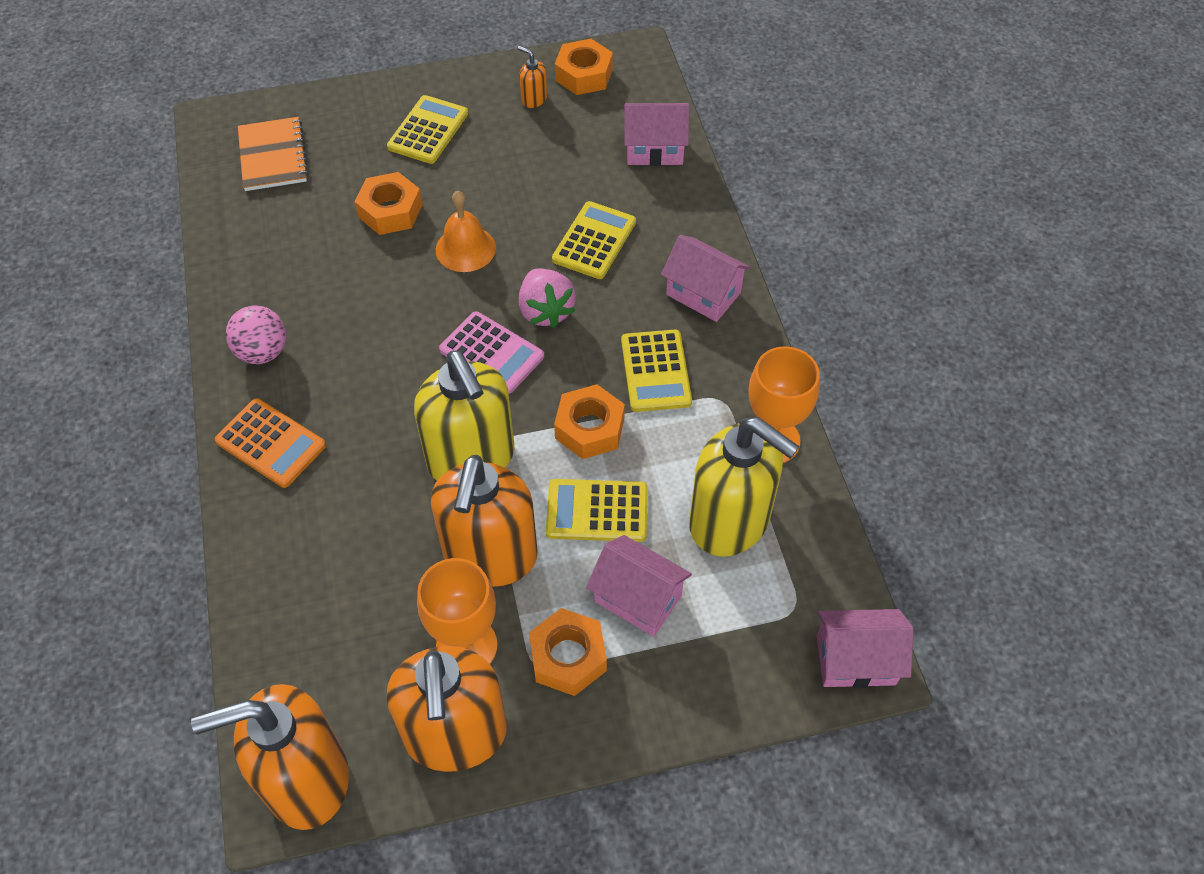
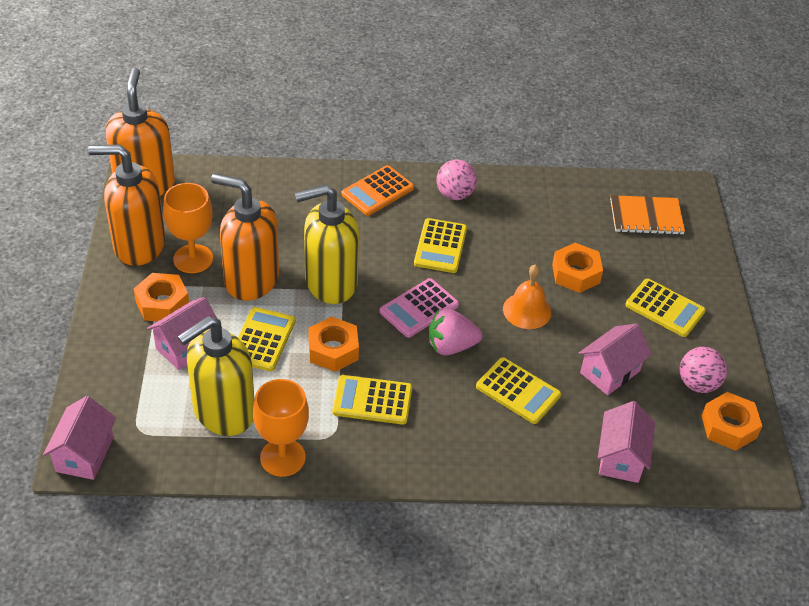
camera: 100 degrees right, 10 degrees down
orange soap dispenser [518,46,547,108] -> pink ball [680,347,727,393]
pink house [661,235,751,322] -> pink house moved to [579,323,652,395]
none -> yellow calculator [414,218,467,273]

